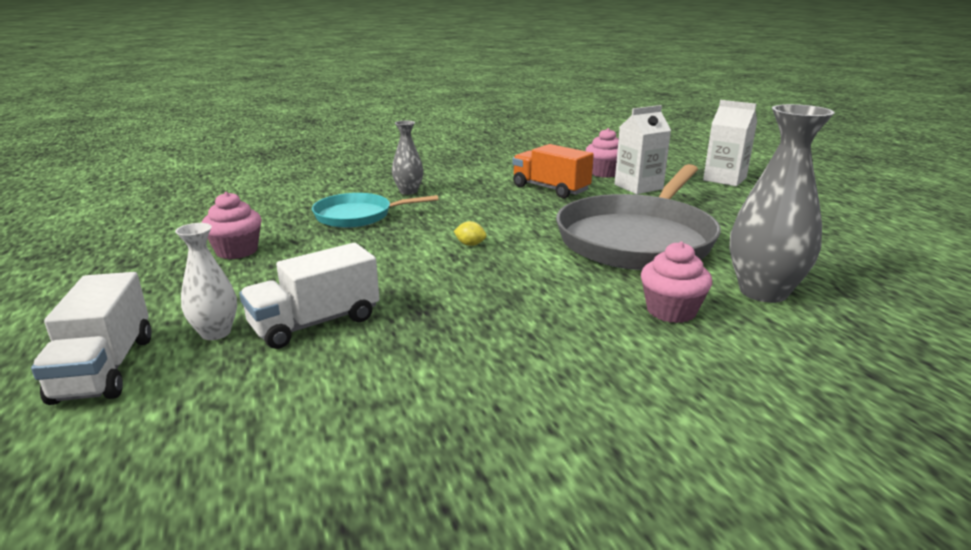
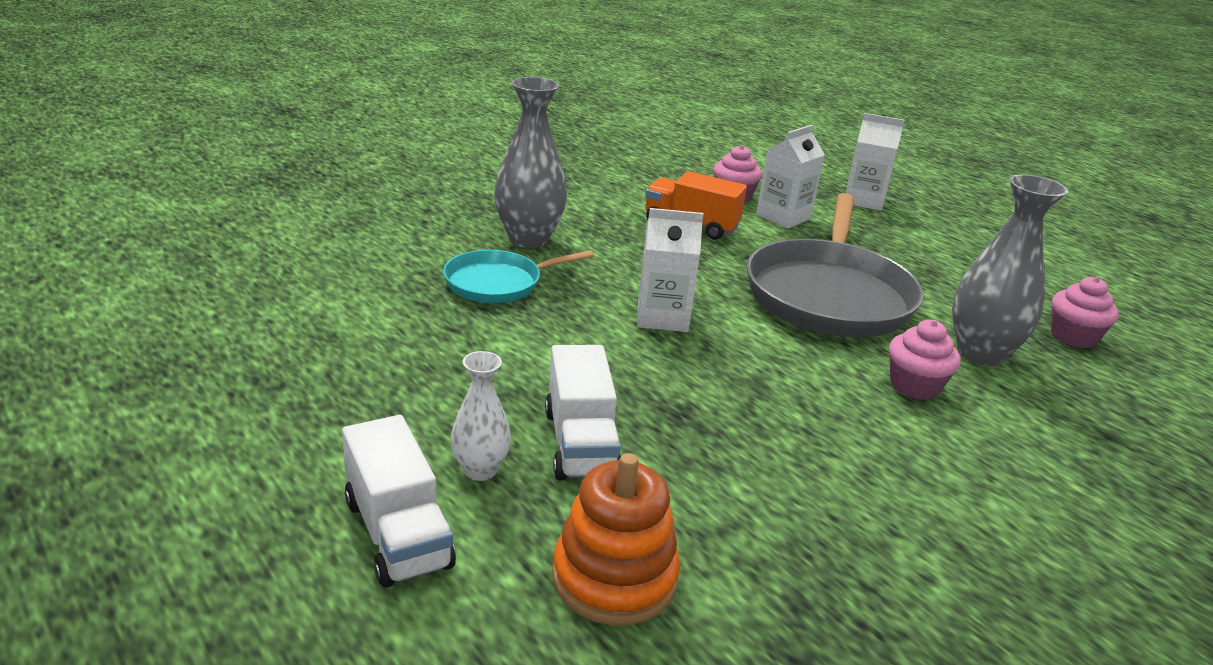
camera: 20 degrees left, 5 degrees up
pink cupcake [201,192,262,259] -> pink cupcake moved to [1051,277,1119,349]
white truck [239,243,379,349] -> white truck turned 45 degrees counterclockwise [545,345,621,480]
grey vase [392,121,423,195] -> grey vase [494,77,567,248], size x1.81
yellow lemon [454,221,487,246] -> white carton [637,208,703,332]
none -> orange stacking toy [552,453,680,626]

